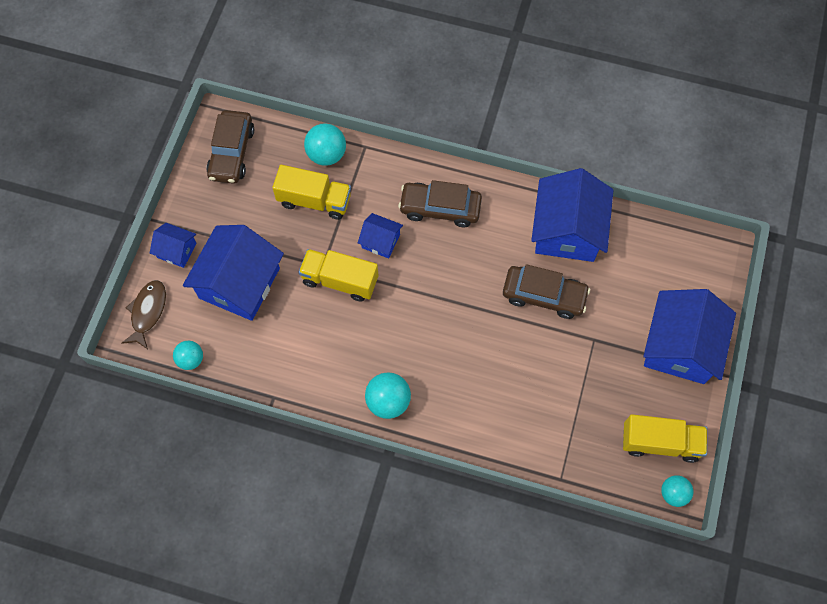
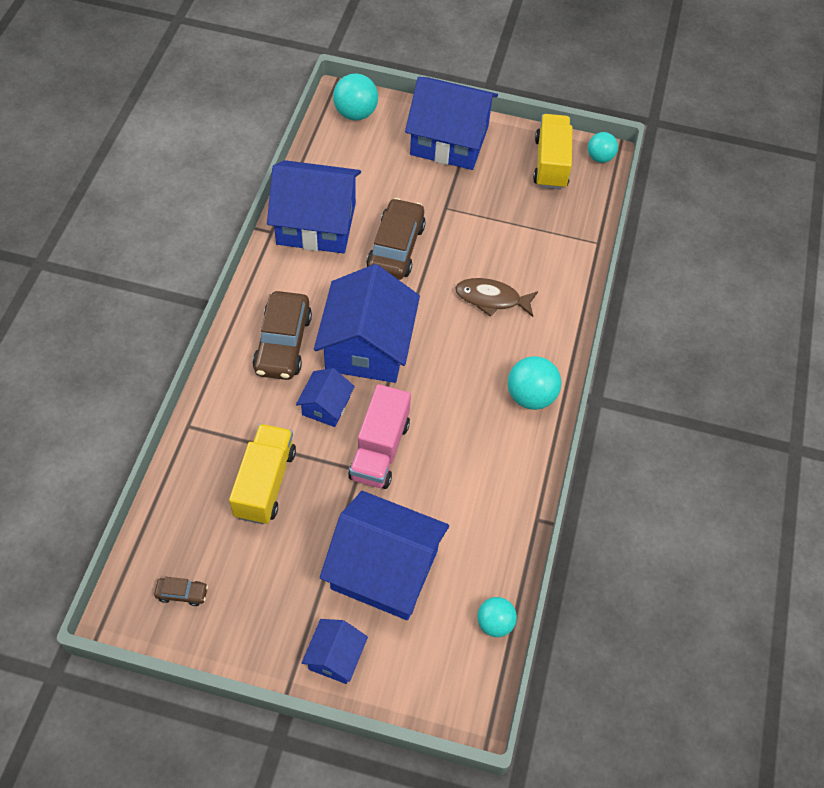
camera: 95 degrees left, 10 degrees down
brown fish [122,280,166,349] -> brown fish moved to [455,278,538,317]
brown car [206,110,254,184] -> brown car [154,577,208,606], size x0.45
yellow truck [299,249,378,302] -> pink truck [348,384,411,489]
turquoise ball [304,123,346,166] -> turquoise ball moved to [333,74,378,120]
none -> blue house [314,264,420,383]

